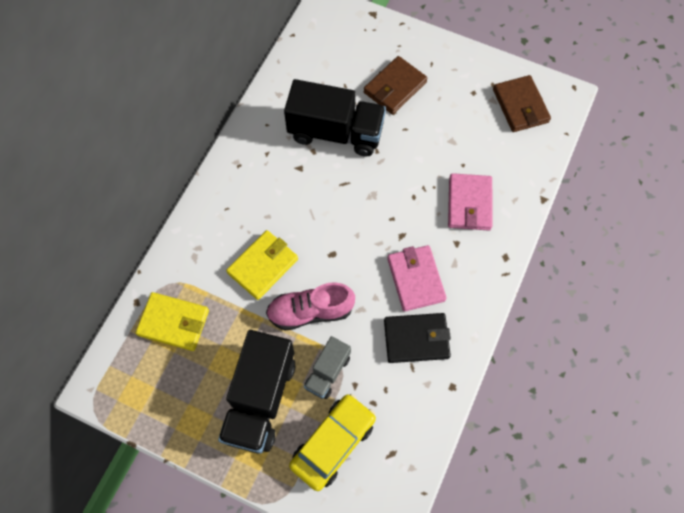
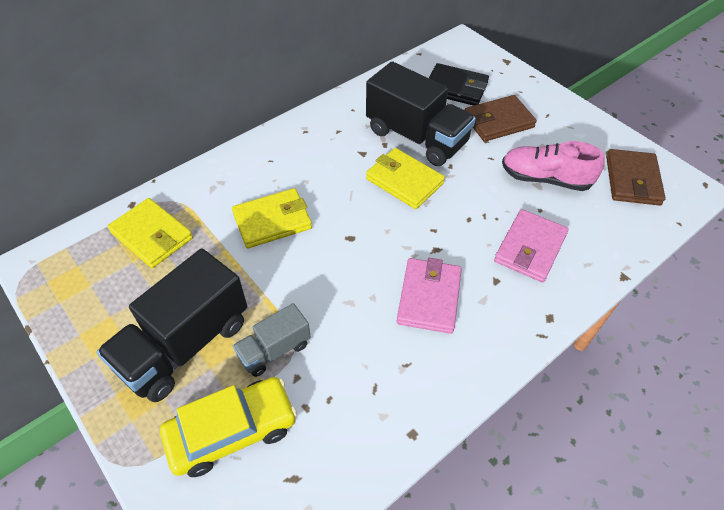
camera: 25 degrees right, 15 degrees down
pink shoe [266,282,355,331] -> pink shoe moved to [502,141,605,191]
black wallet [384,313,451,363] -> black wallet moved to [429,63,489,106]
none -> yellow wallet [366,148,445,209]

